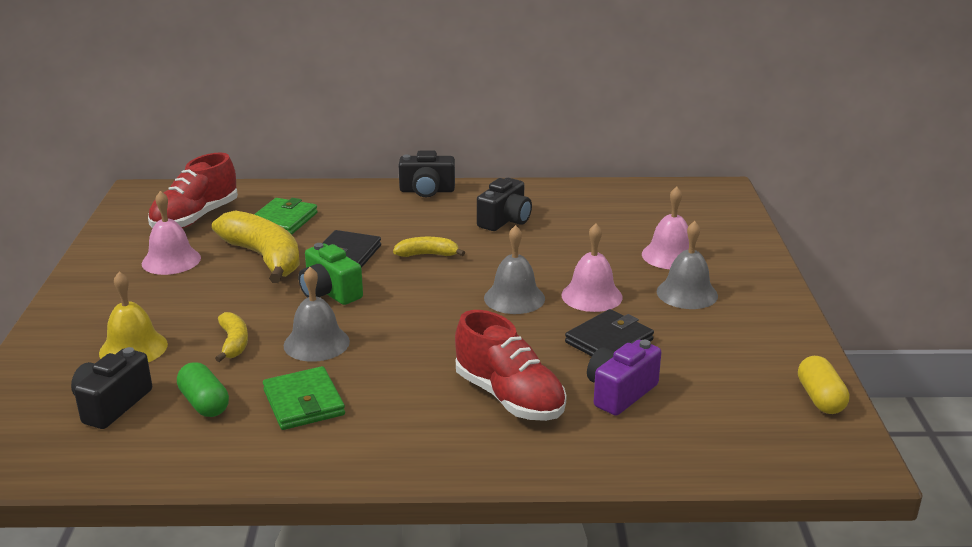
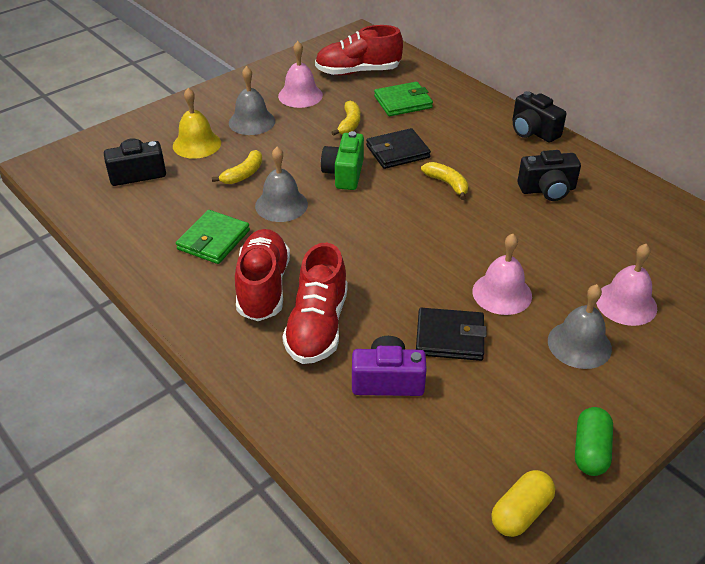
camera: 50 degrees right, 15 degrees up
green capsule [177,362,229,417] -> green capsule moved to [575,407,613,476]
yellow banana [212,210,300,283] -> yellow banana [331,101,361,136], size x0.50
grey bell [484,225,545,314] -> grey bell moved to [229,66,275,135]
none -> red shoe [235,229,290,321]

